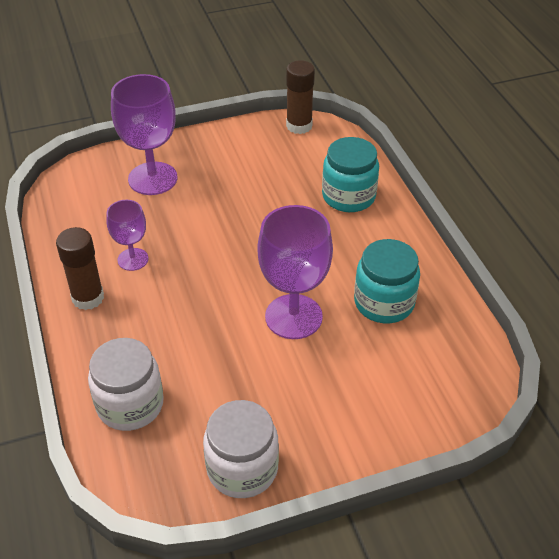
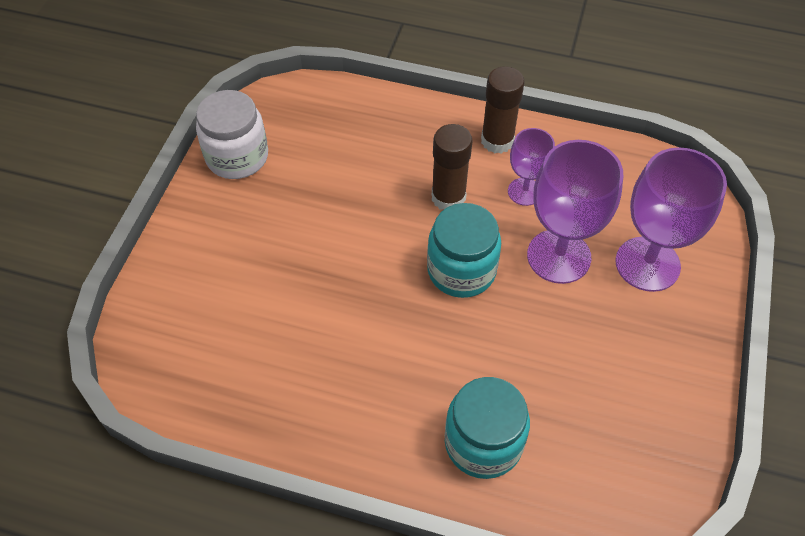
camera: 125 degrees right, 10 degrees up
white jar [88,338,164,431] -> none
purple goblet [258,205,333,339] -> purple goblet moved to [527,140,623,284]
brown glue stick [286,60,315,134] -> brown glue stick moved to [432,124,473,210]
turquoise jar [354,239,420,323] -> turquoise jar moved to [427,203,501,298]

